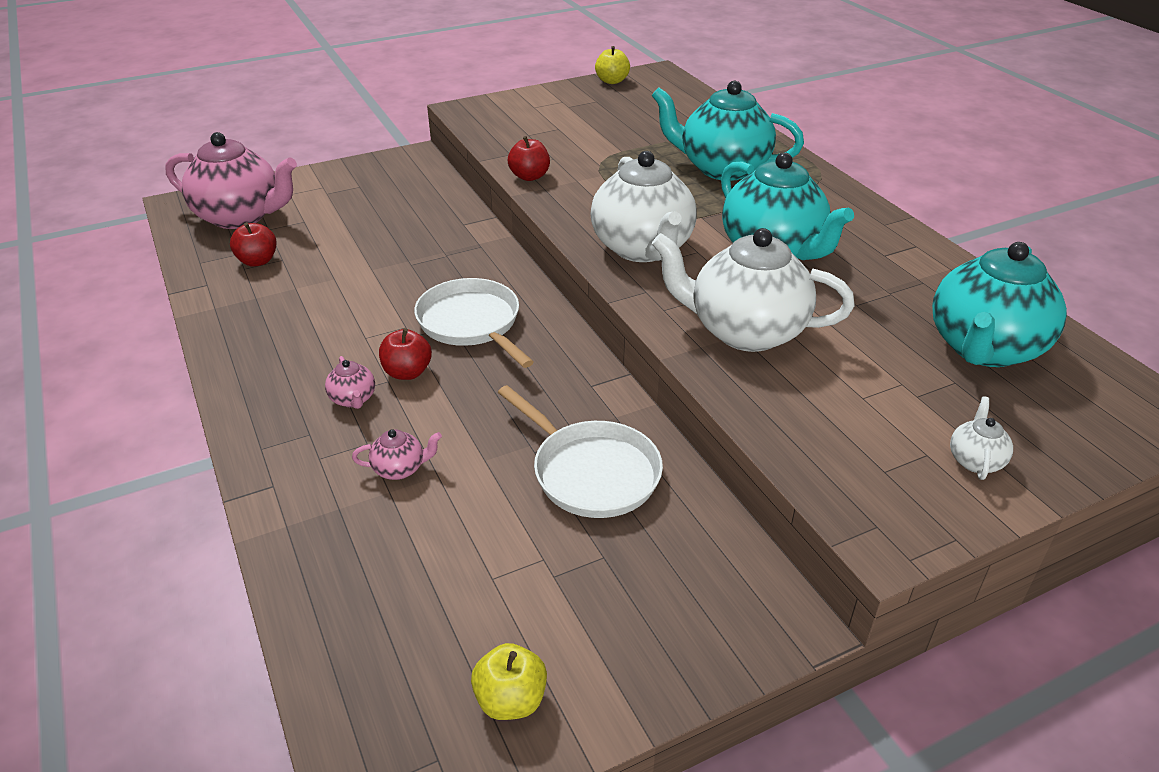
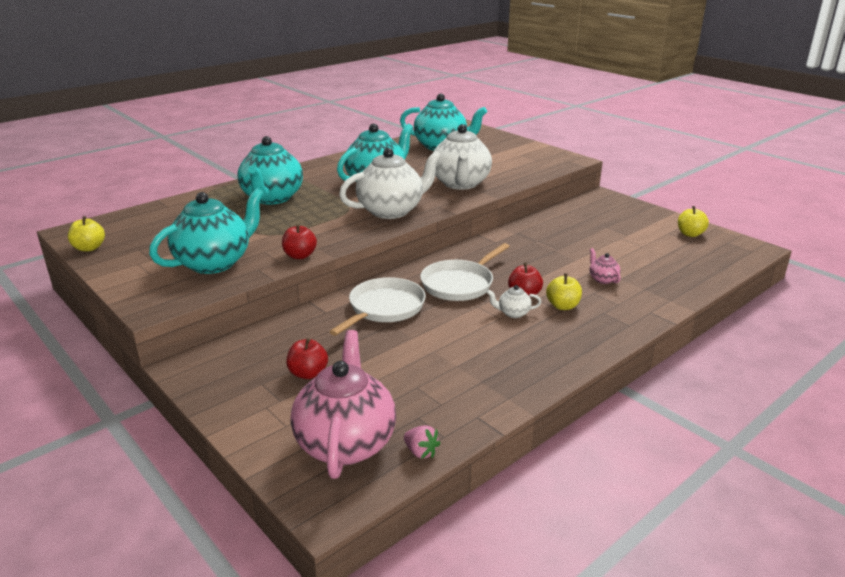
camera: 105 degrees left, 10 degrees down
red apple [230,222,277,267] -> red apple moved to [286,338,328,379]
pink teapot [325,356,375,409] -> yellow apple [546,273,582,310]
white pan [498,385,663,518] -> white pan moved to [329,277,426,336]
white teapot [950,396,1013,480] -> white teapot moved to [487,285,541,318]
none -> turquoise teapot [149,188,264,274]
none -> pink strawberry [404,425,440,459]

